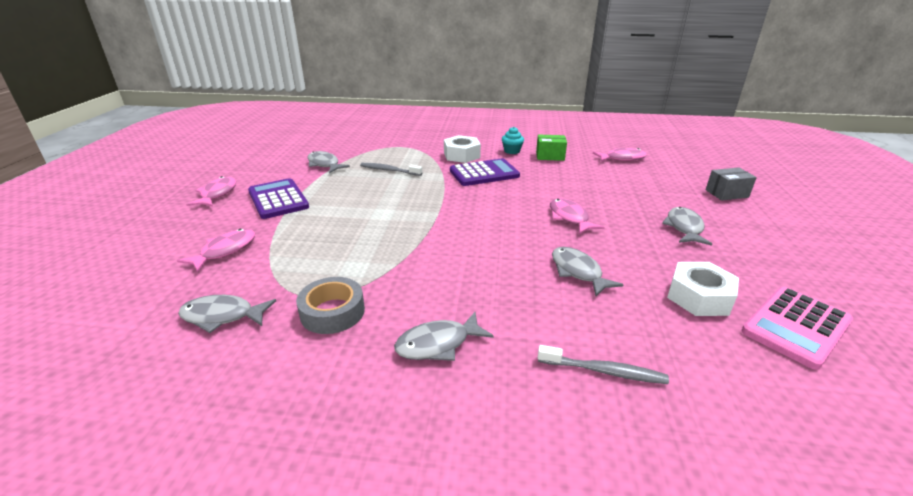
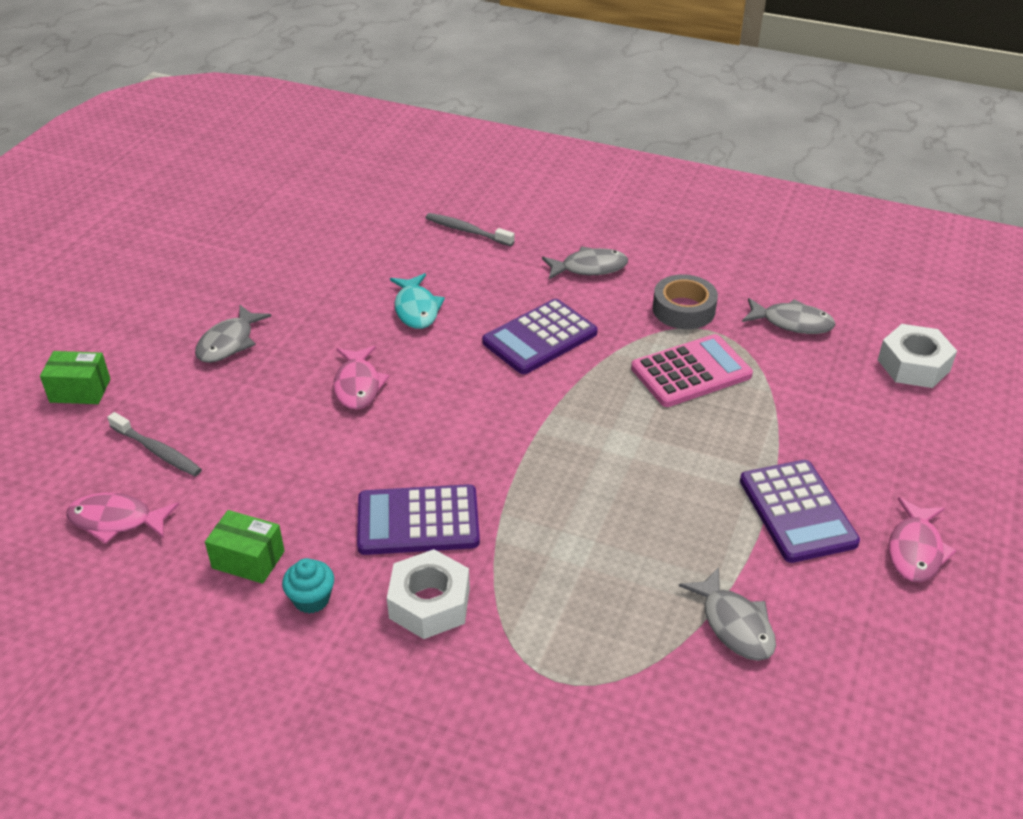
camera: 165 degrees left, 10 degrees up
pink fish [177,228,255,272] -> none
grey toothbrush [360,163,422,176] -> grey toothbrush moved to [107,412,202,476]
grey fish [552,247,624,296] -> turquoise fish [390,273,445,329]
white nut [667,262,739,316] -> white nut moved to [878,324,957,388]
grey box [706,167,757,201] -> green box [40,351,110,404]
pink calculator [741,286,853,370] -> pink calculator moved to [631,334,753,407]
none -> purple calculator [482,299,598,374]

